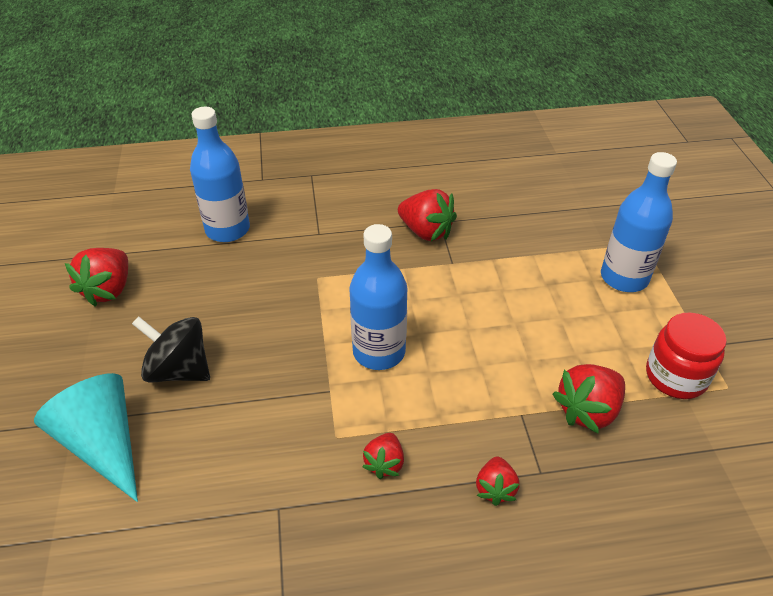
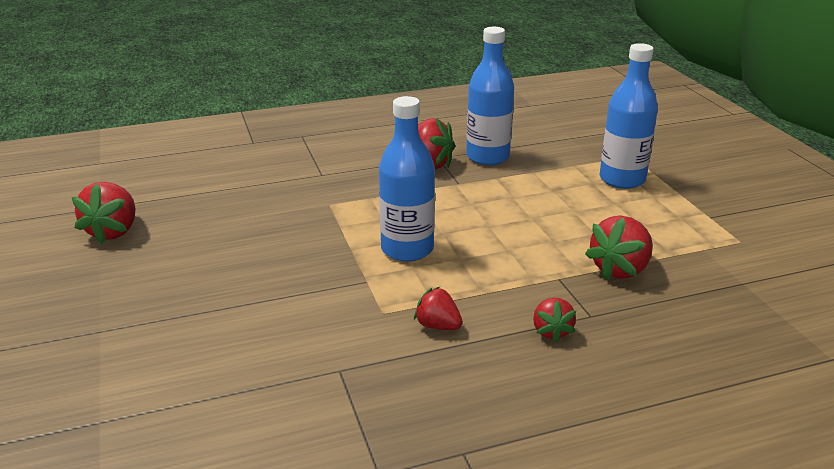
camera: 10 degrees left, 15 degrees down
turquoise cone [34,373,138,502] -> none
black spinning top [132,316,210,383] -> none
blue bottle [190,107,250,242] -> blue bottle moved to [466,27,514,165]
red strawberry [362,433,404,479] -> red strawberry turned 120 degrees clockwise [414,287,463,330]
red jar [646,313,727,399] -> none

